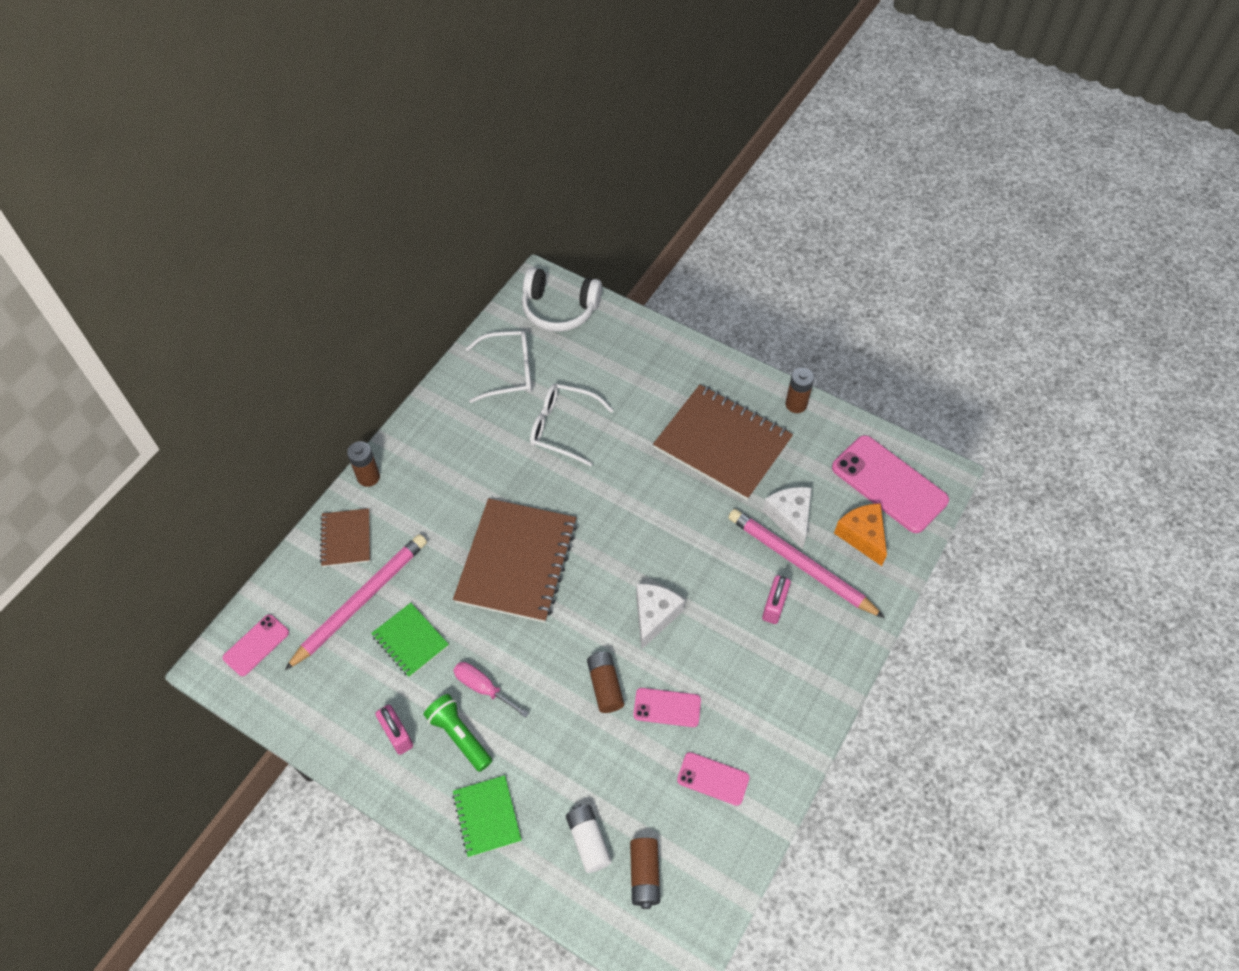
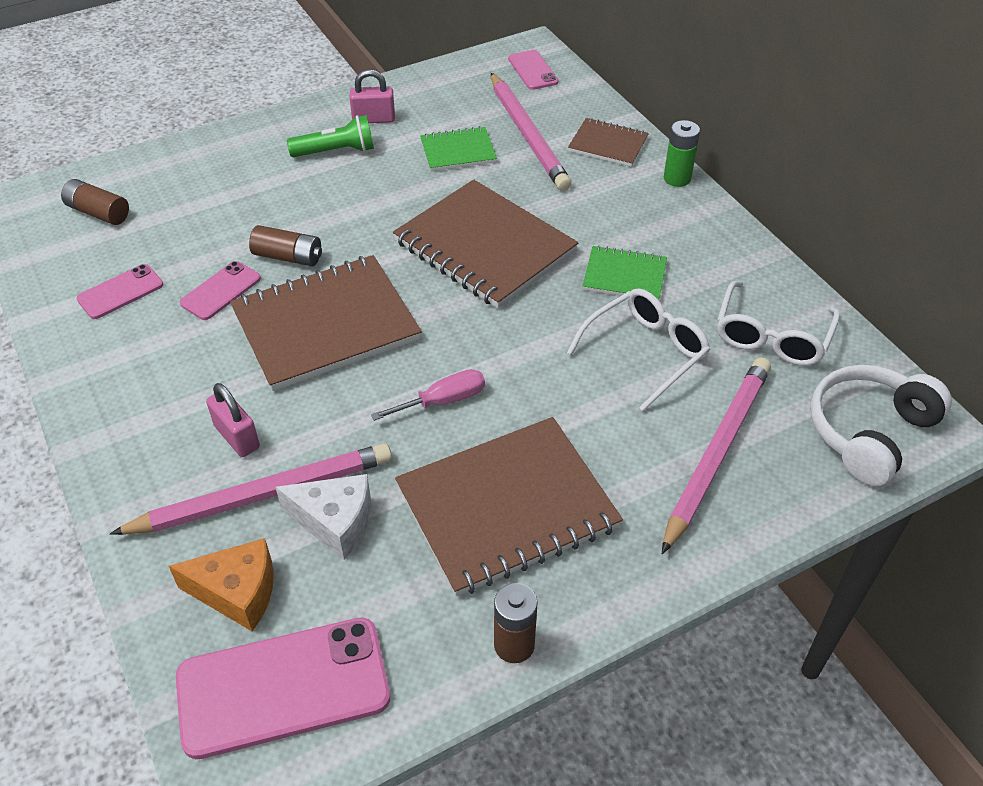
camera: 120 degrees right, 10 degrees down
brown battery [347,441,380,487] -> green battery [664,120,700,187]
green notebook [452,775,522,857] -> green notebook moved to [583,245,667,300]
pink screwdriver [453,662,529,718] -> pink screwdriver moved to [371,369,485,421]
white battery [566,805,612,873] -> none
white cheese [636,584,685,650] -> brown notebook [230,255,422,391]
none -> pink pencil [662,357,771,554]

